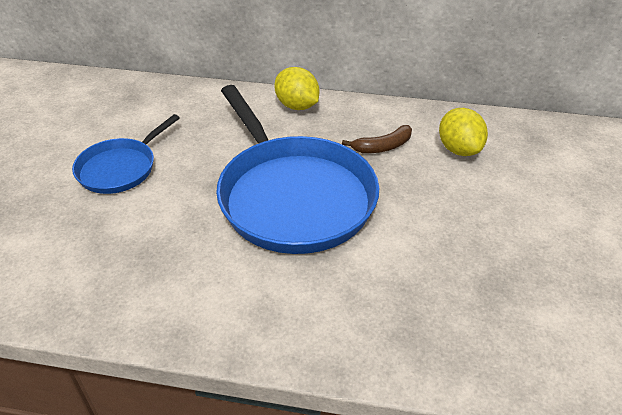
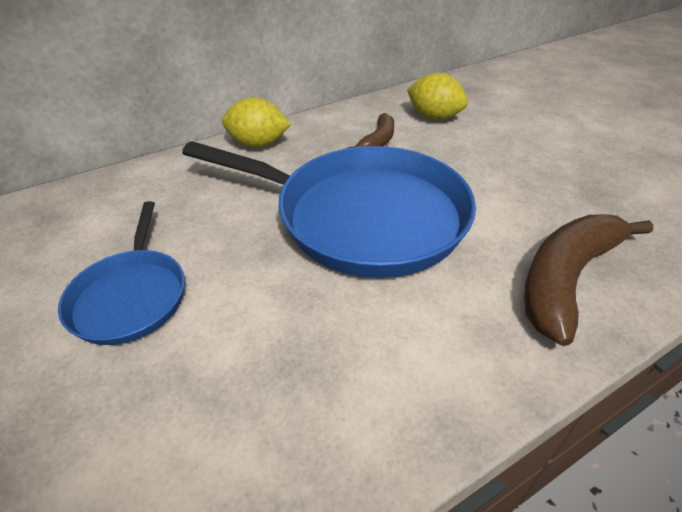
camera: 40 degrees left, 0 degrees up
none -> brown banana [524,214,653,346]

